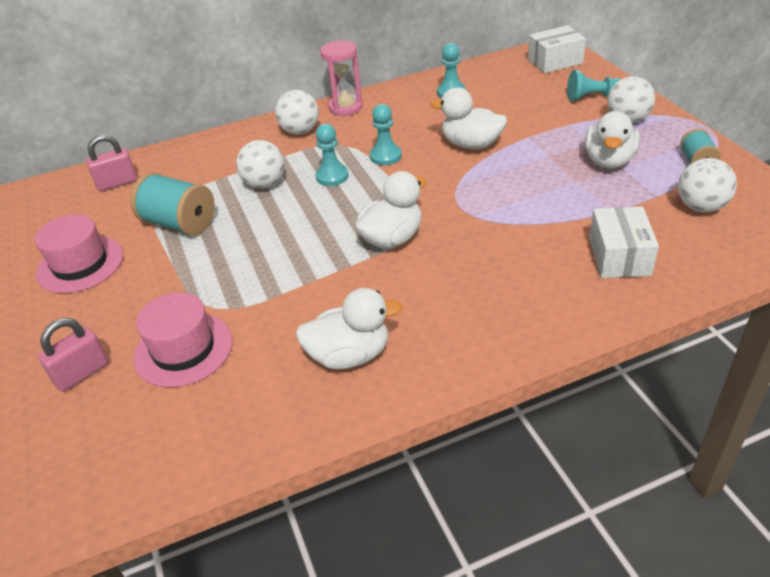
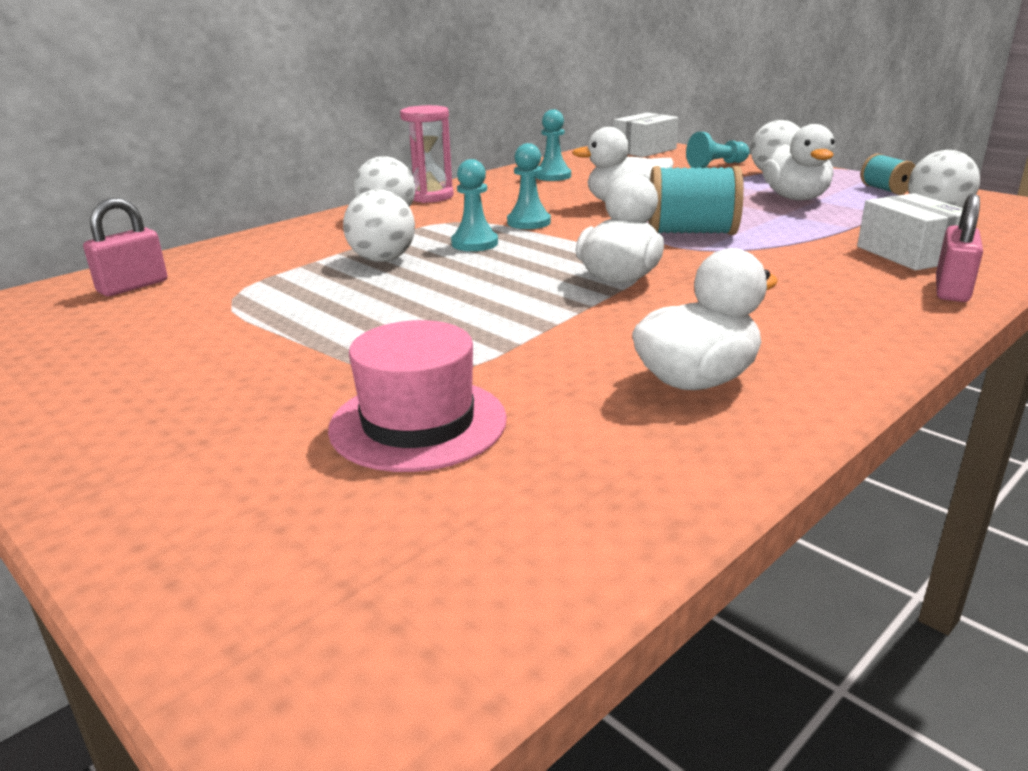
camera: 25 degrees left, 15 degrees down
pink hat [35,214,123,293] -> none
pink padlock [38,318,109,392] -> pink padlock moved to [936,194,983,302]
turquoise spool [130,172,215,236] -> turquoise spool moved to [649,166,744,235]

